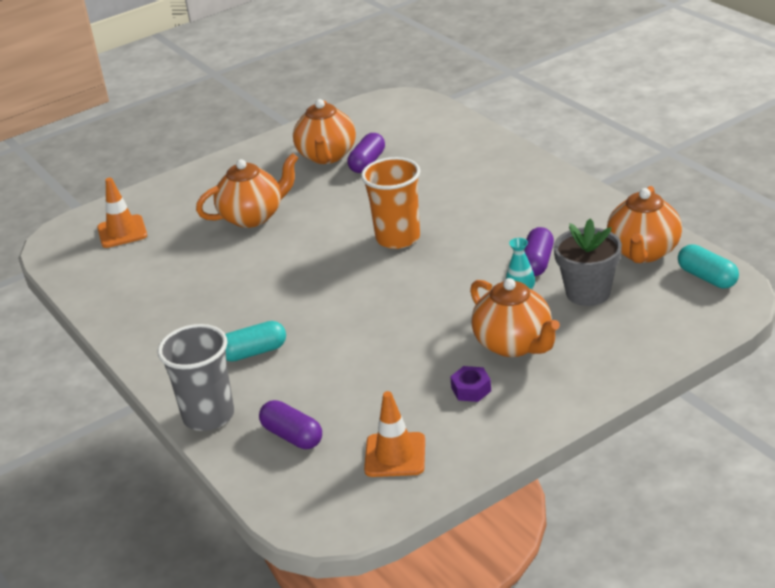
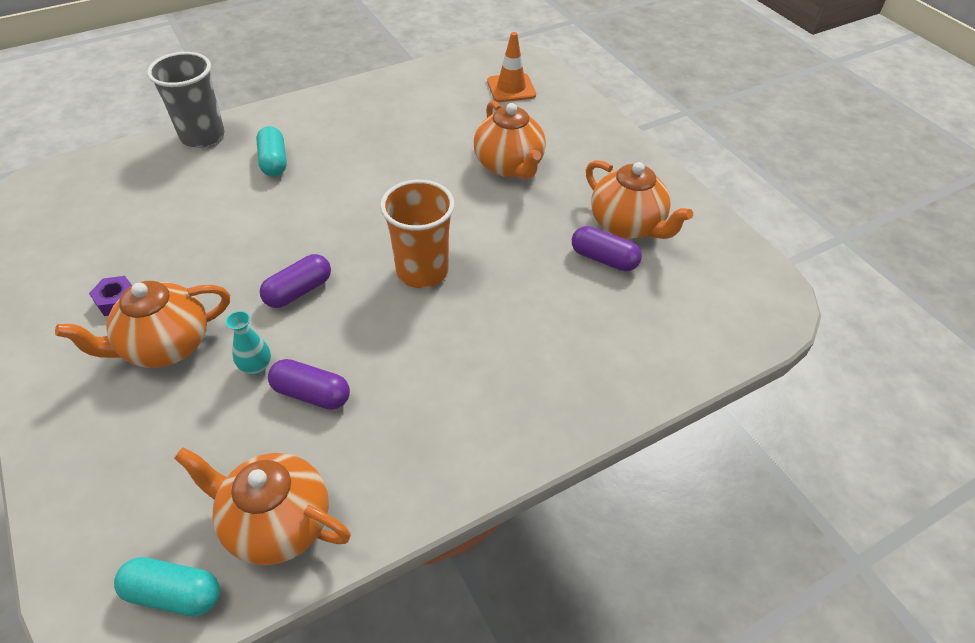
camera: 90 degrees right, 15 degrees up
purple capsule [259,400,322,449] -> purple capsule moved to [260,254,331,308]
orange teapot [293,99,356,164] -> orange teapot turned 135 degrees counterclockwise [586,160,693,239]
orange traffic cone [364,391,425,477] -> none
grey flower pot [554,219,622,306] -> none
turquoise capsule [678,244,739,288] -> turquoise capsule turned 45 degrees clockwise [114,557,220,617]

